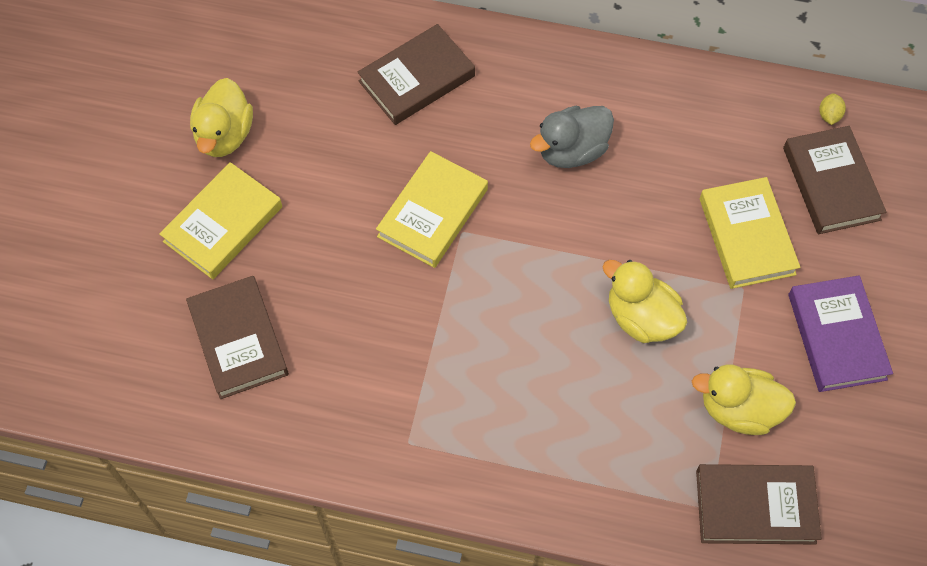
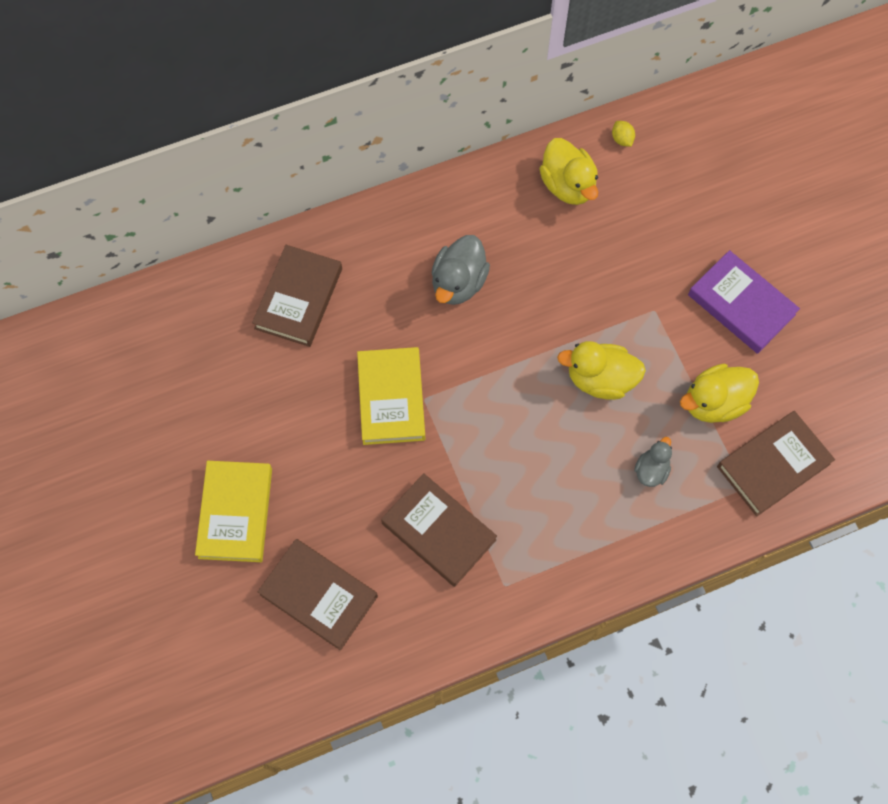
camera: 35 degrees left, 5 degrees up
yellow duck [190,78,253,157] -> yellow duck moved to [539,138,598,205]
yellow book [700,177,800,289] -> none
brown book [783,126,886,234] -> brown book moved to [381,473,497,587]
none -> grey duck [634,437,672,487]

